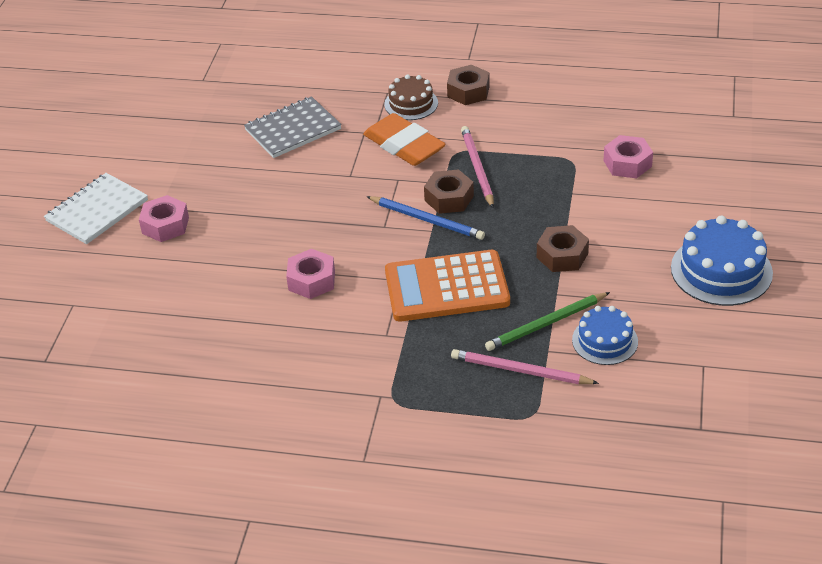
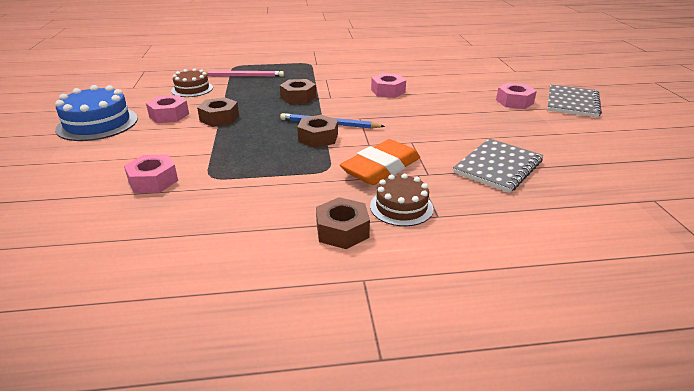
camera: 160 degrees right, 10 degrees down
white notebook [44,173,148,244] -> grey notebook [547,84,602,117]
orange eraser [363,113,446,166] -> orange eraser turned 75 degrees counterclockwise [340,139,420,185]
orange calculator [385,250,510,321] -> brown nut [280,79,316,104]
pink pencil [461,126,494,208] -> none
green pencil [485,292,610,351] -> none
blue cake [572,306,638,365] -> brown cake [171,68,213,97]
none -> pink nut [146,95,189,123]

